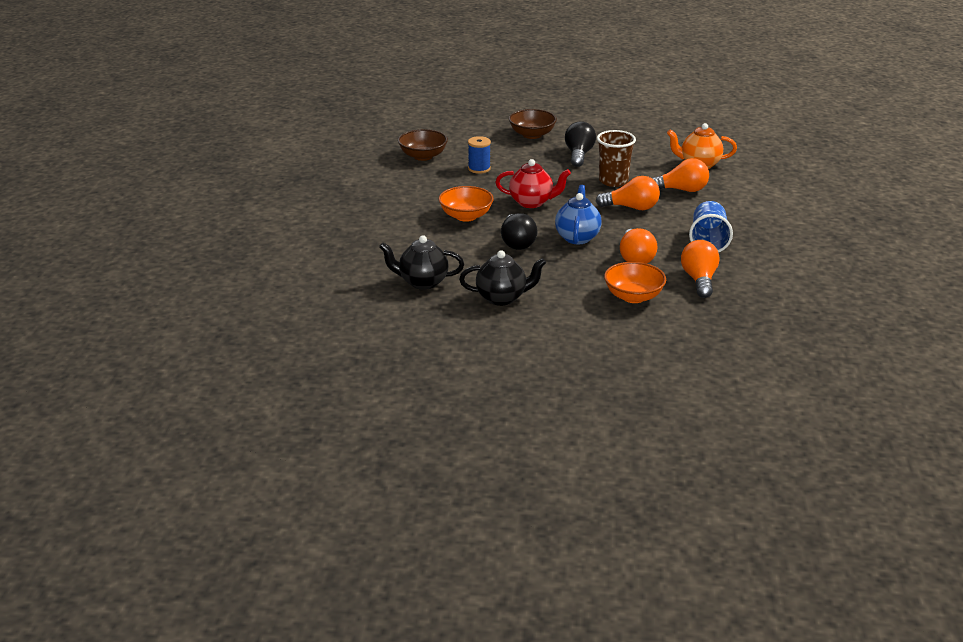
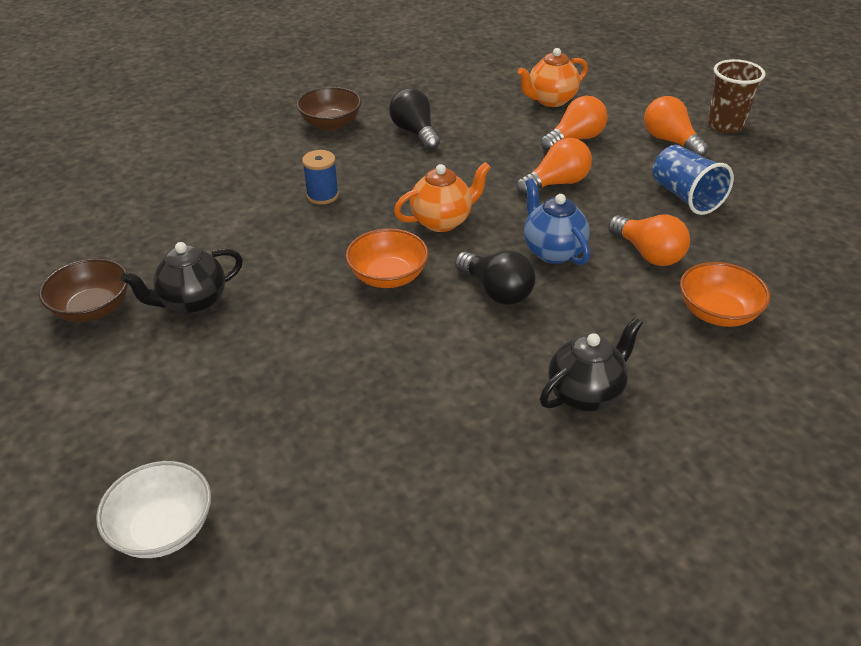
camera: 35 degrees left, 10 degrees up
black teapot [379,235,464,290] -> black teapot moved to [121,242,243,315]
brown bowl [398,129,448,161] -> brown bowl moved to [39,259,128,322]
red teapot [495,159,571,208] -> orange teapot [394,162,491,232]
brown cup [597,130,636,187] -> brown cup moved to [707,59,766,133]
orange light bulb [681,240,720,298] -> orange light bulb moved to [644,96,709,157]
none -> white bowl [96,461,211,558]

